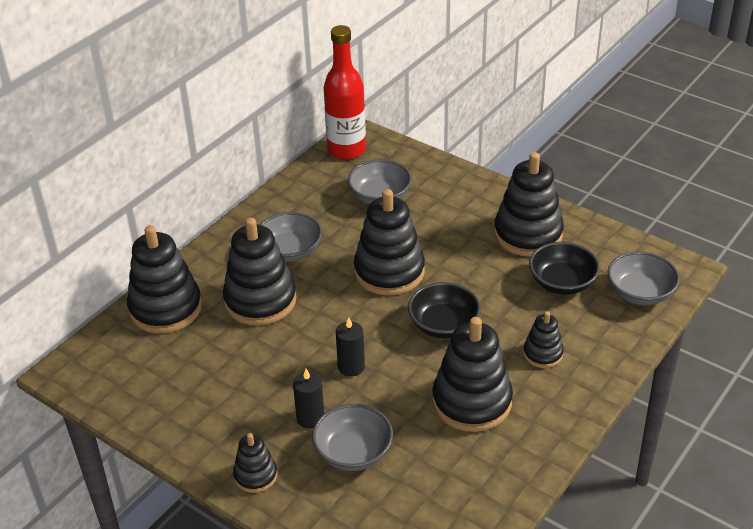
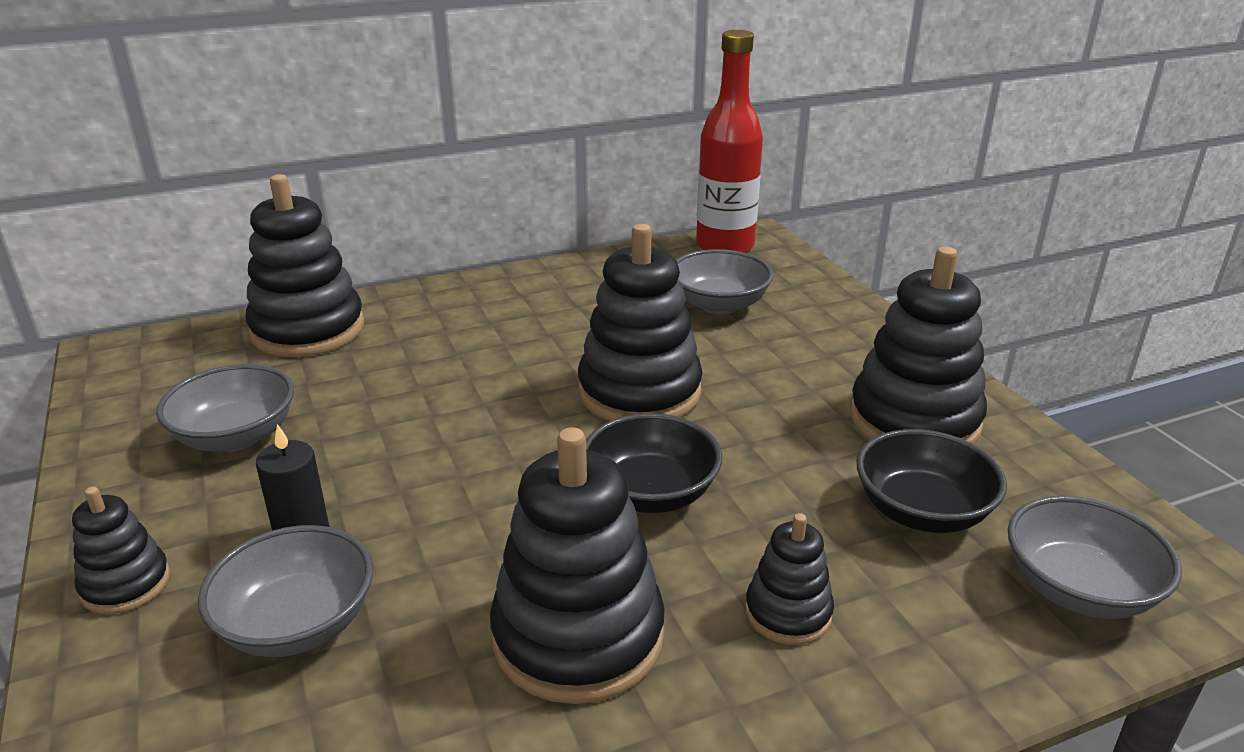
camera: 30 degrees right, 10 degrees down
black stacking toy [223,218,296,326] -> none
grey bowl [260,212,322,262] -> grey bowl moved to [156,364,294,452]
black candle [336,317,365,377] -> none

